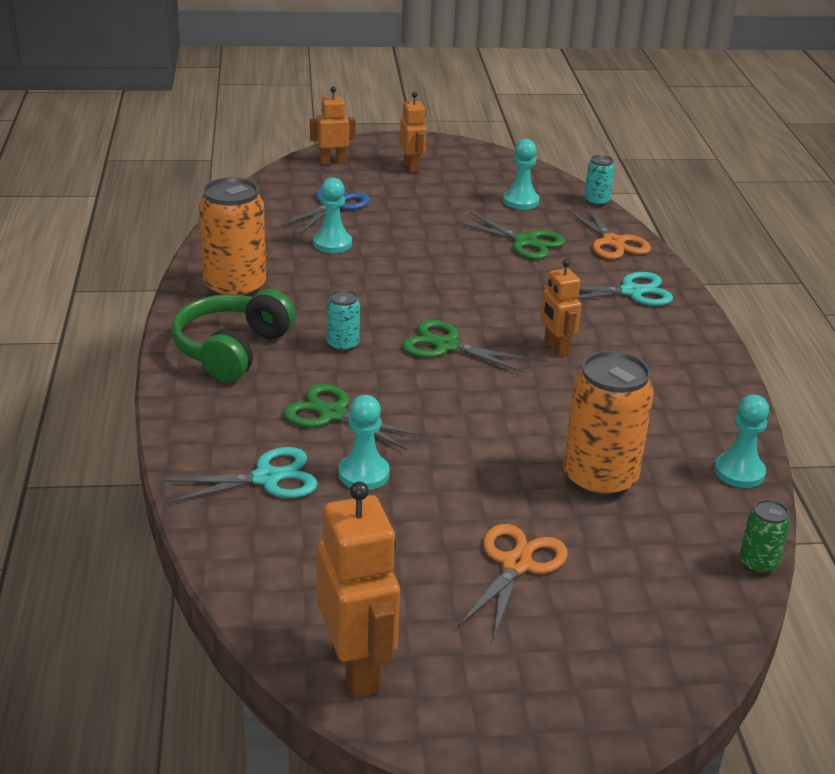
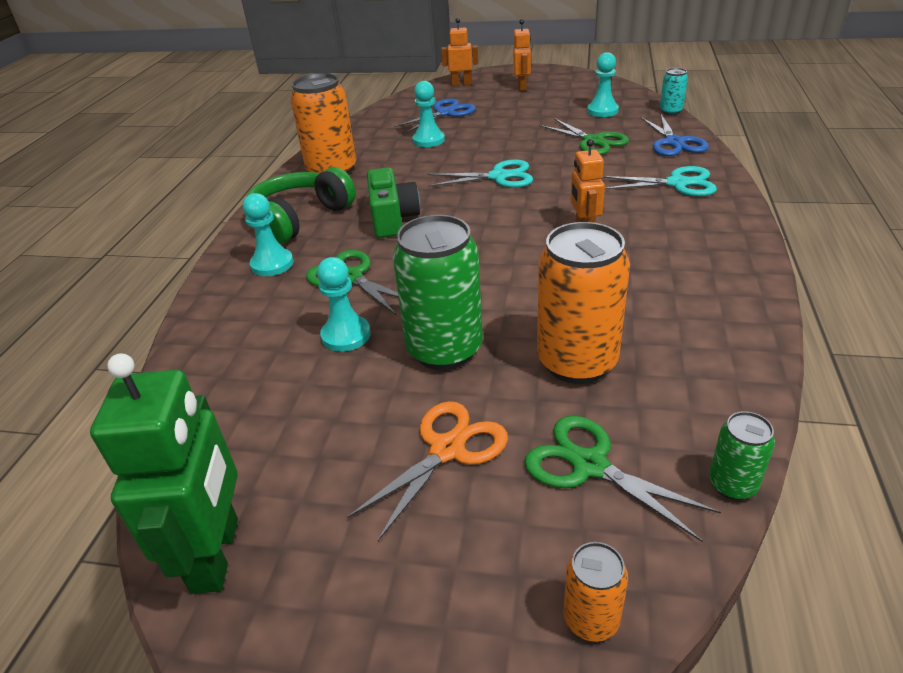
camera: 20 degrees right, 5 degrees up
turquoise scissors [162,447,318,504] -> turquoise scissors moved to [427,159,533,188]
orange robot [317,481,400,698] -> green robot [90,353,238,594]
turquoise can [327,290,360,352] -> green camera [367,168,420,238]
green scissors [402,320,534,373] -> green scissors moved to [524,416,721,542]
orange scissors [567,206,651,259] -> blue scissors [641,114,709,156]
turquoise pawn [714,394,769,488] -> turquoise pawn moved to [243,193,293,276]
none -> green can [393,215,483,370]
none -> orange can [564,542,628,642]

